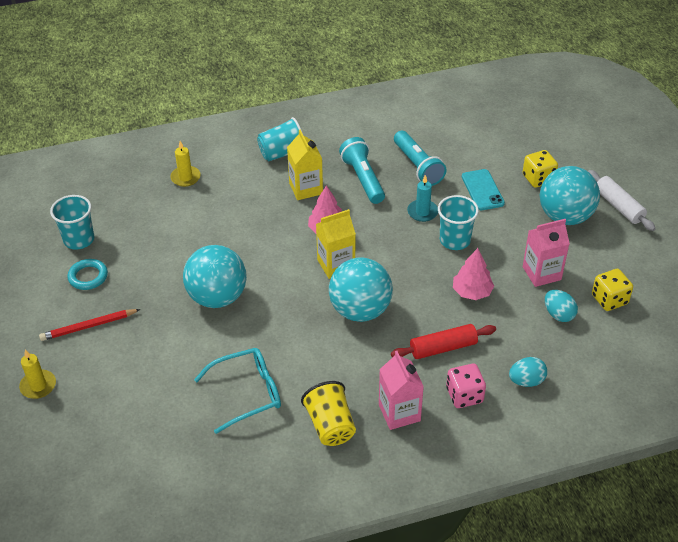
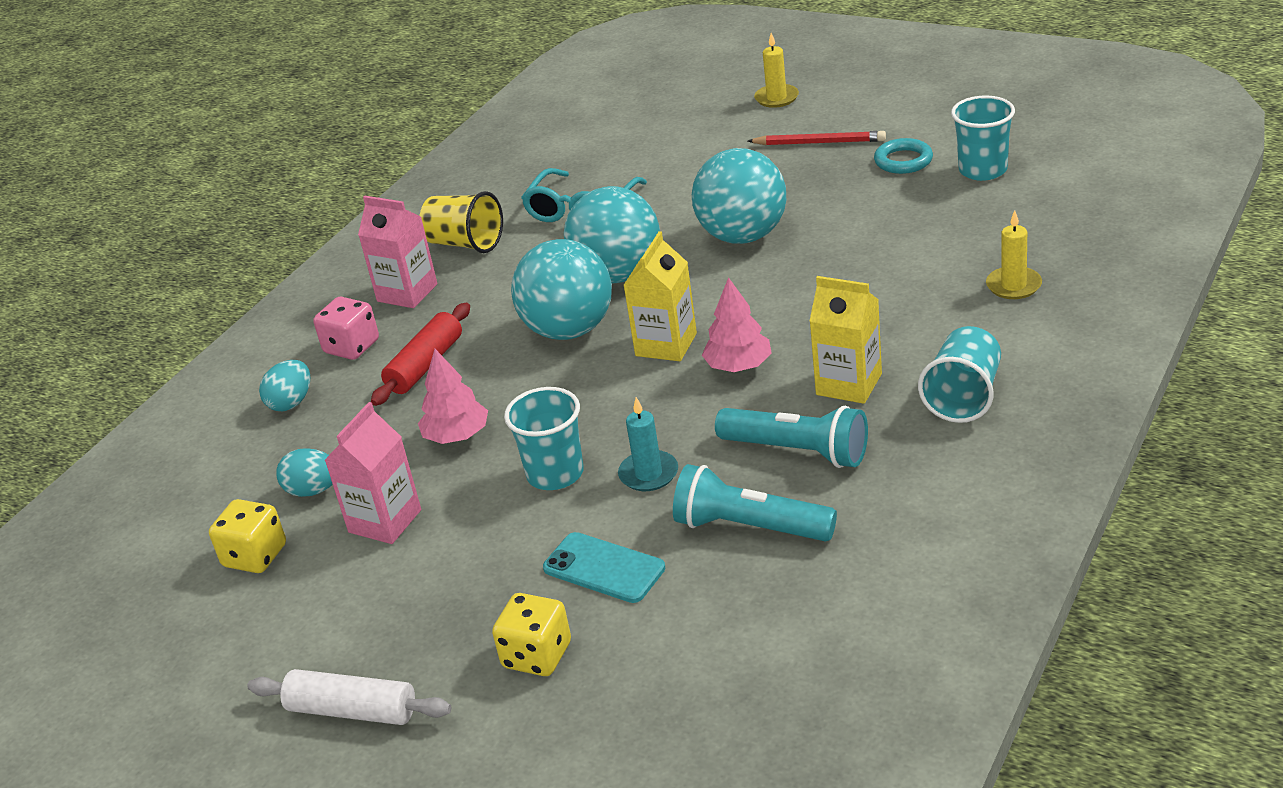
camera: 140 degrees right, 10 degrees down
red pencil [39,309,141,341] -> red pencil turned 75 degrees clockwise [748,131,886,145]
turquoise ball [540,166,600,225] -> turquoise ball moved to [564,186,660,283]

